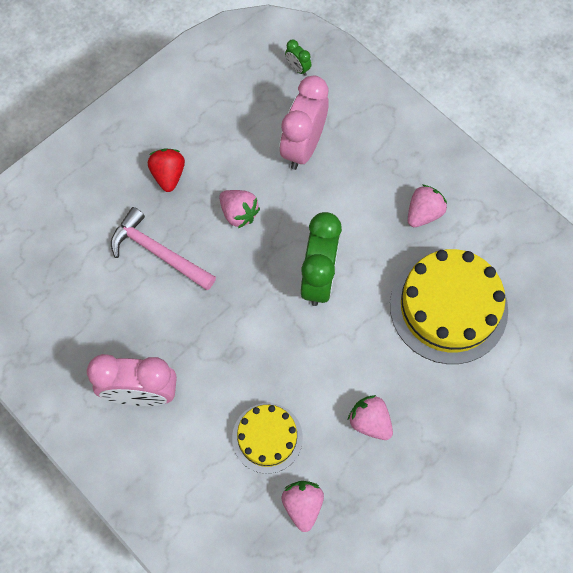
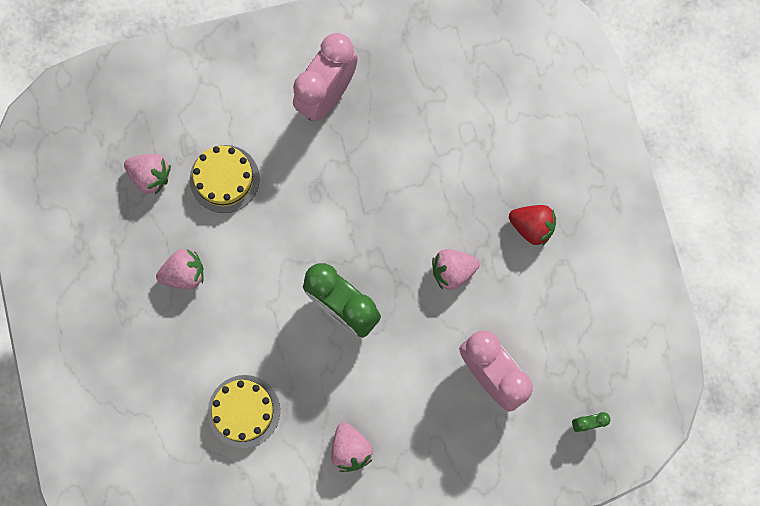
camera: 120 degrees right, 10 degrees up
pink hammer [111,207,216,290] -> none
yellow cake [390,249,508,364] -> yellow cake [208,375,280,448], size x0.57

